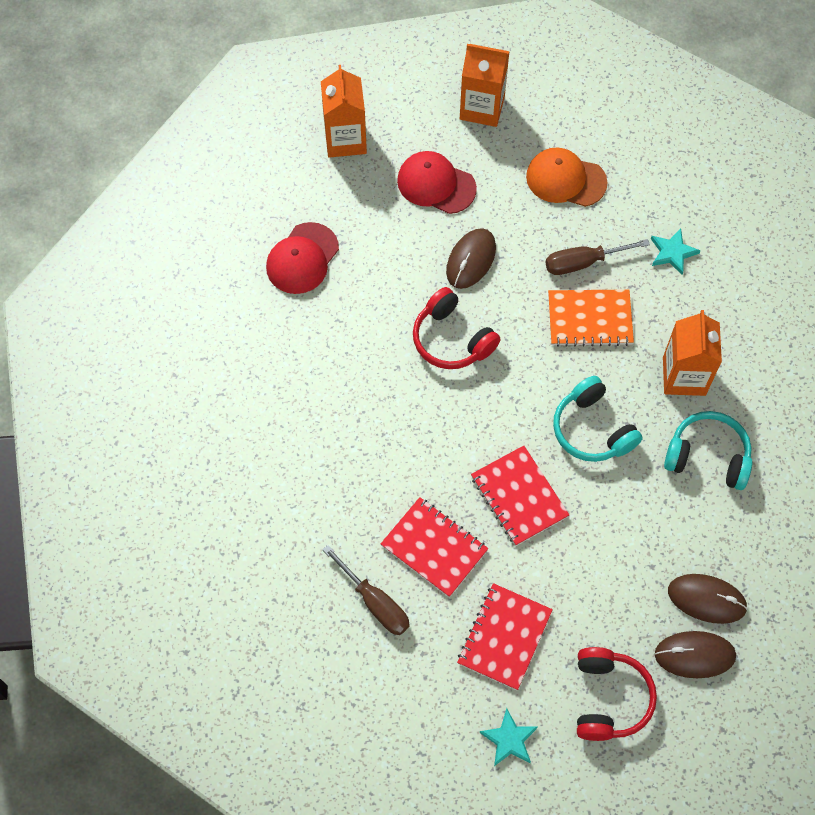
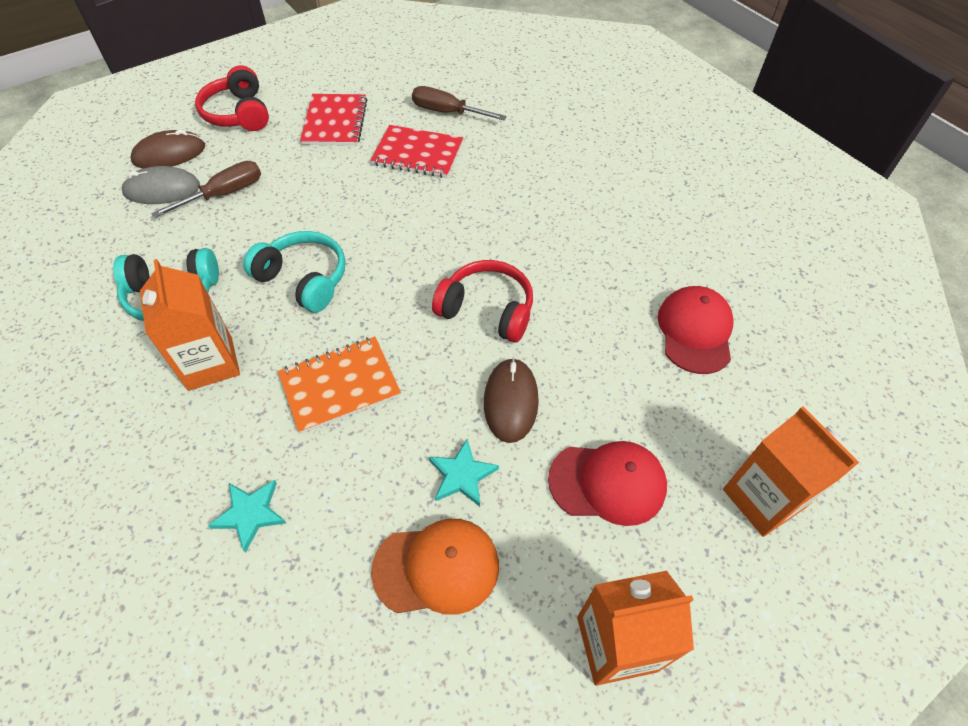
camera: 155 degrees right, 10 degrees down
red notebook [471,446,569,546] -> none
turquoise star [480,708,538,766] -> turquoise star moved to [429,439,499,506]
brown screwdriver [545,239,650,275] -> brown screwdriver moved to [152,161,261,218]
brown mouse [668,574,748,624] -> grey mouse [121,166,200,204]

